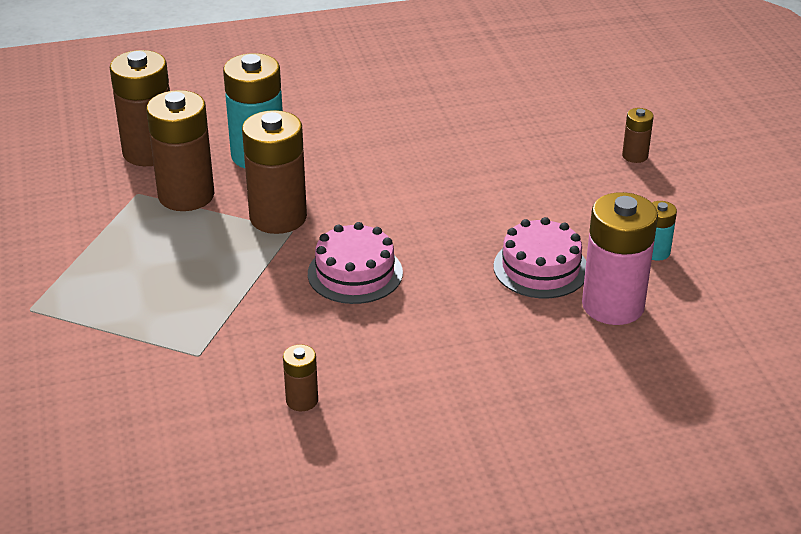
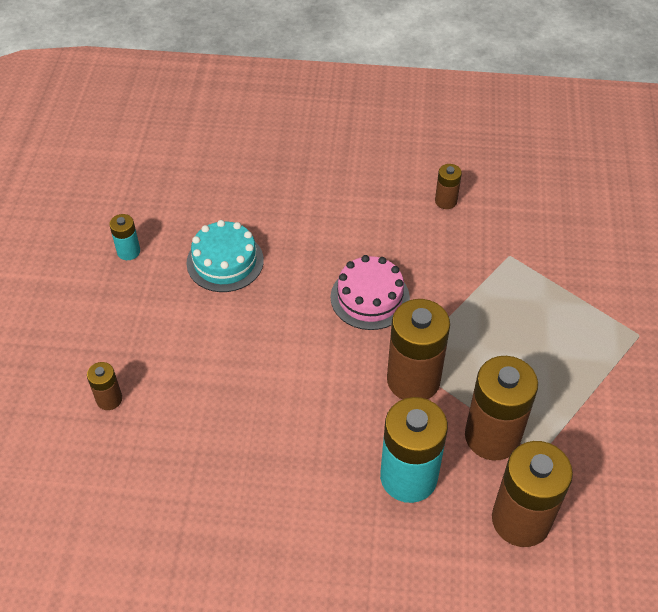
camera: 160 degrees left, 15 degrees up
pink cake [493,217,586,298] -> turquoise cake [186,220,264,292]
pink battery [582,192,658,325] -> none
brown battery [622,108,654,163] -> brown battery moved to [87,362,122,410]

